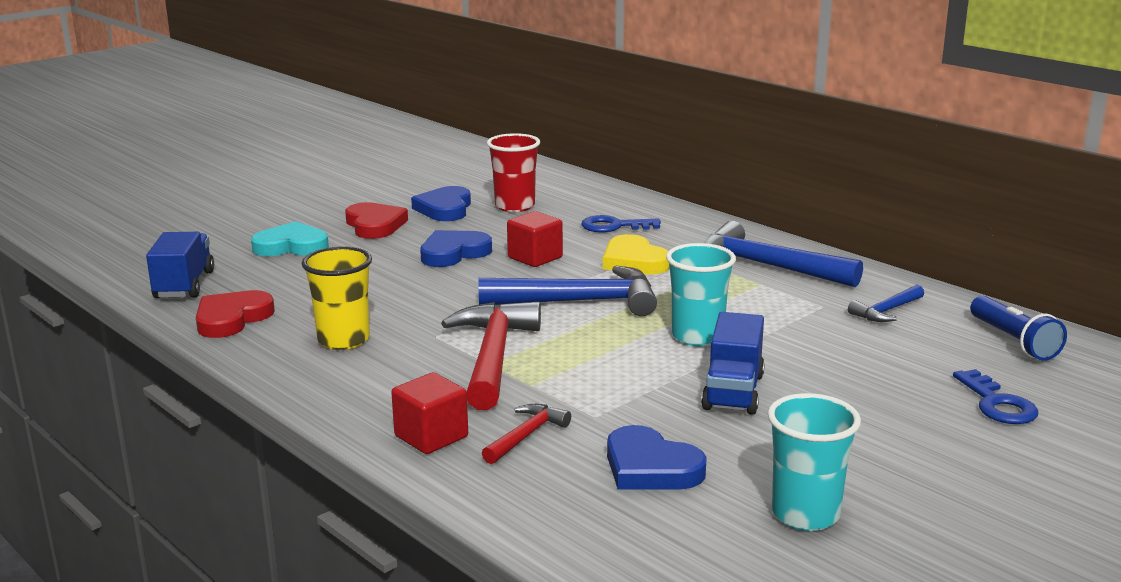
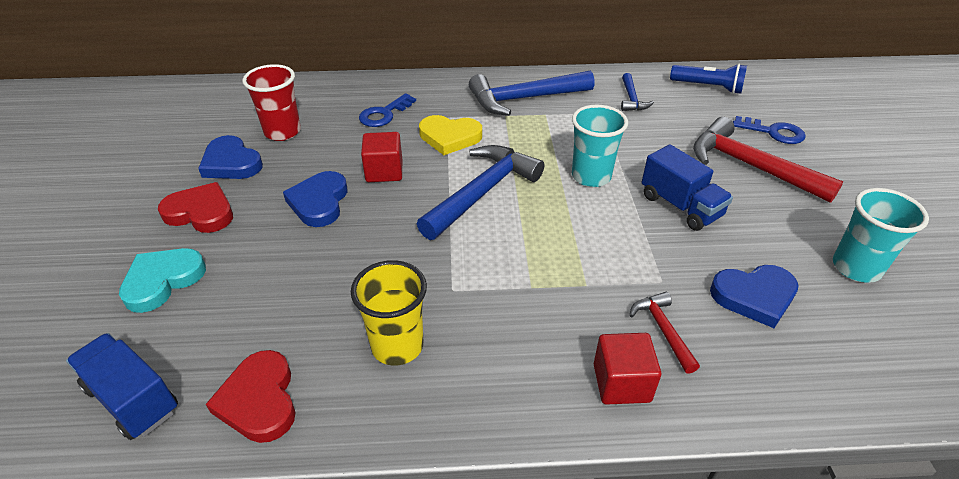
camera: 50 degrees left, 20 degrees up
red hammer [441,302,541,410] -> red hammer moved to [693,117,843,203]

